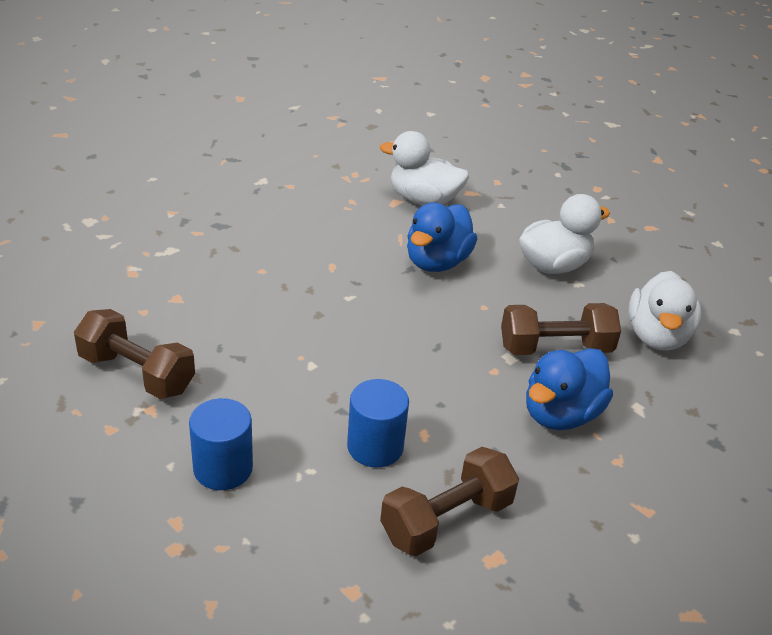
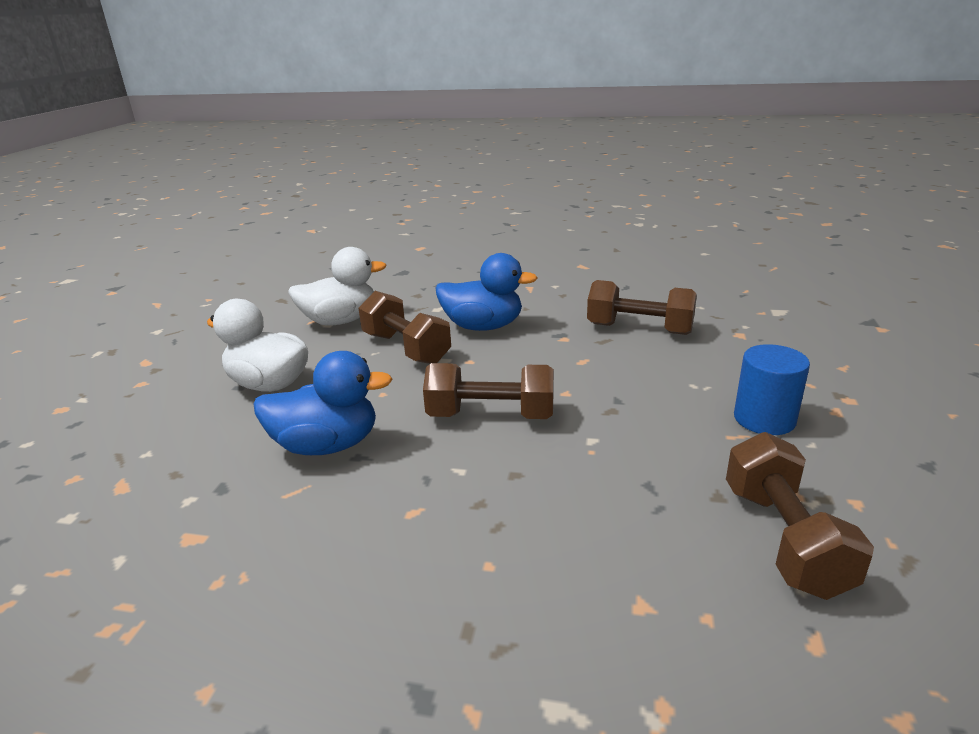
camera: 120 degrees left, 10 degrees down
blue cylinder [347,379,409,468] -> none
white duck [380,131,469,205] -> none
none -> brown dumbbell [423,363,554,419]

